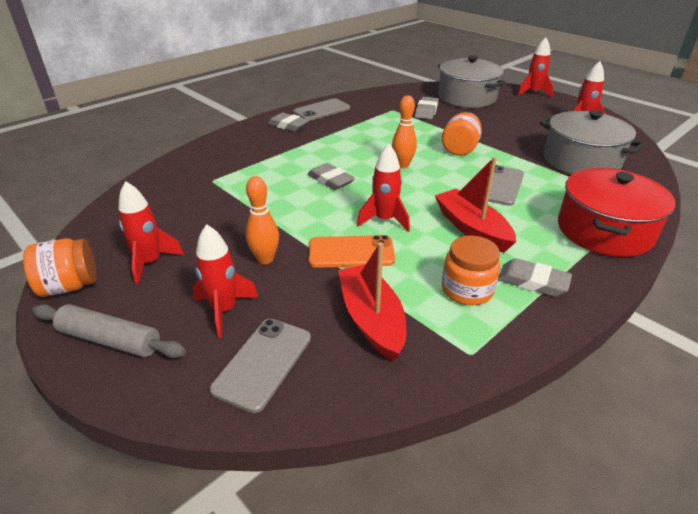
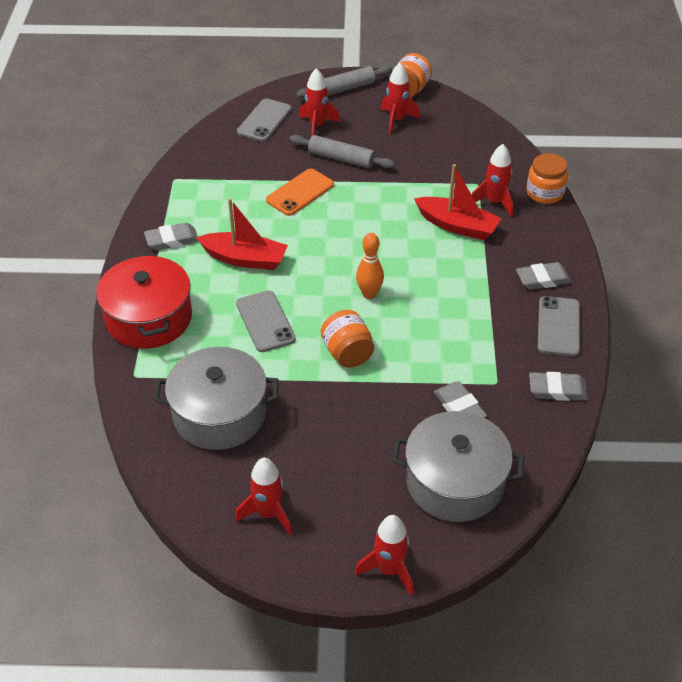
camera: 135 degrees right, 10 degrees up
grey phone [210,319,311,413] -> grey phone turned 45 degrees clockwise [237,98,292,142]
orange bowling pin [246,176,279,264] -> grey rolling pin [289,135,395,169]
grey eraser [308,163,355,190] -> grey eraser moved to [529,372,588,401]
red boat [338,242,406,361] -> red boat moved to [414,164,501,240]
red rocket [357,144,410,232] -> red rocket moved to [472,144,513,217]
orange jar [442,235,500,305] -> orange jar moved to [526,153,568,204]

